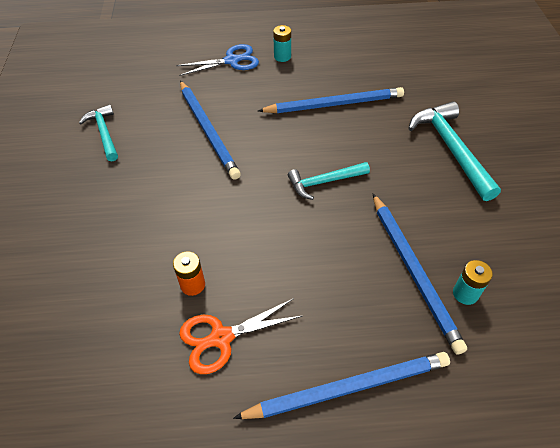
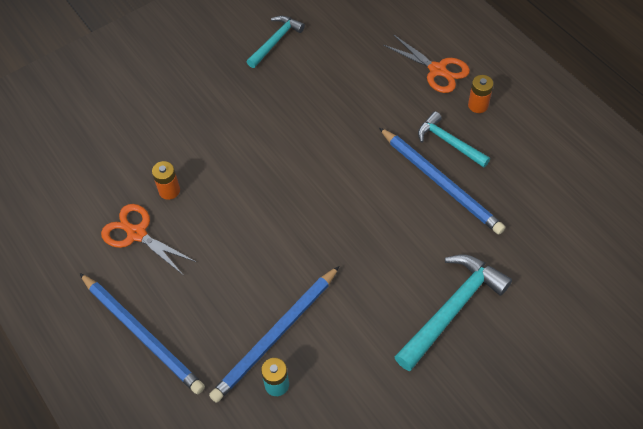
camera: 60 degrees right, 5 degrees up
blue scissors [176,44,259,76] -> orange scissors [383,34,470,93]
blue pencil [180,81,241,180] -> none
turquoise battery [273,25,291,62] -> orange battery [468,75,493,113]
turquoise hammer [288,162,370,200] -> turquoise hammer moved to [418,111,490,168]

